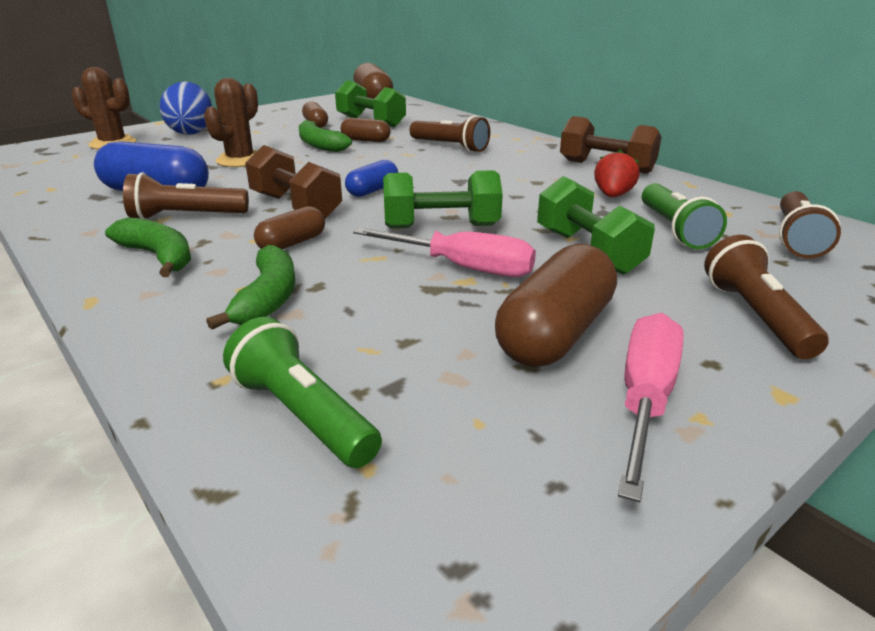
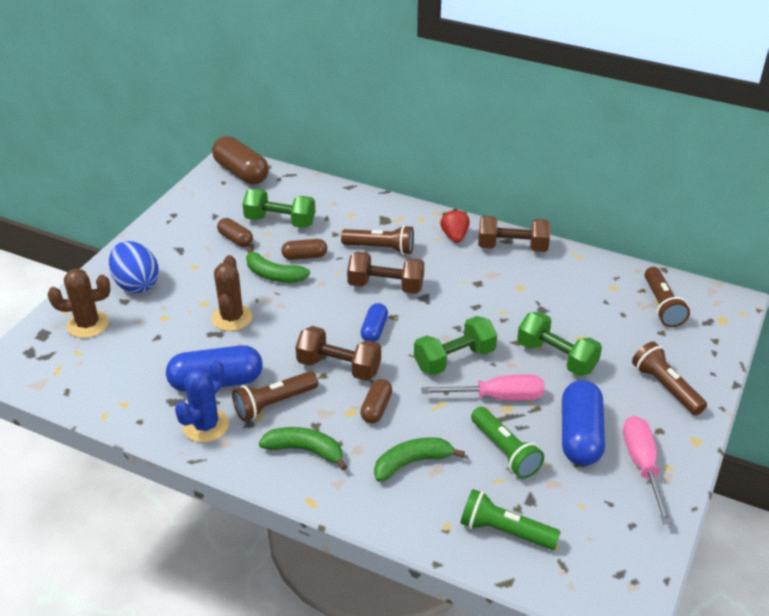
camera: 25 degrees left, 10 degrees up
green banana [206,245,295,330] -> green banana turned 90 degrees counterclockwise [374,437,465,482]
brown capsule [495,244,617,367] -> blue capsule [562,380,605,466]
red strawberry [594,149,639,197] -> red strawberry moved to [440,208,470,243]
green flashlight [642,183,727,249] -> green flashlight moved to [471,407,544,479]
none -> blue cactus [175,360,229,443]
none -> brown dumbbell [347,252,424,294]

